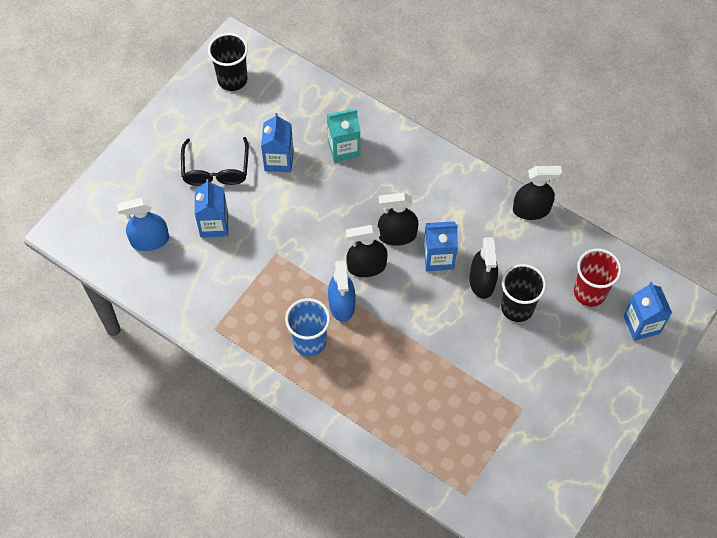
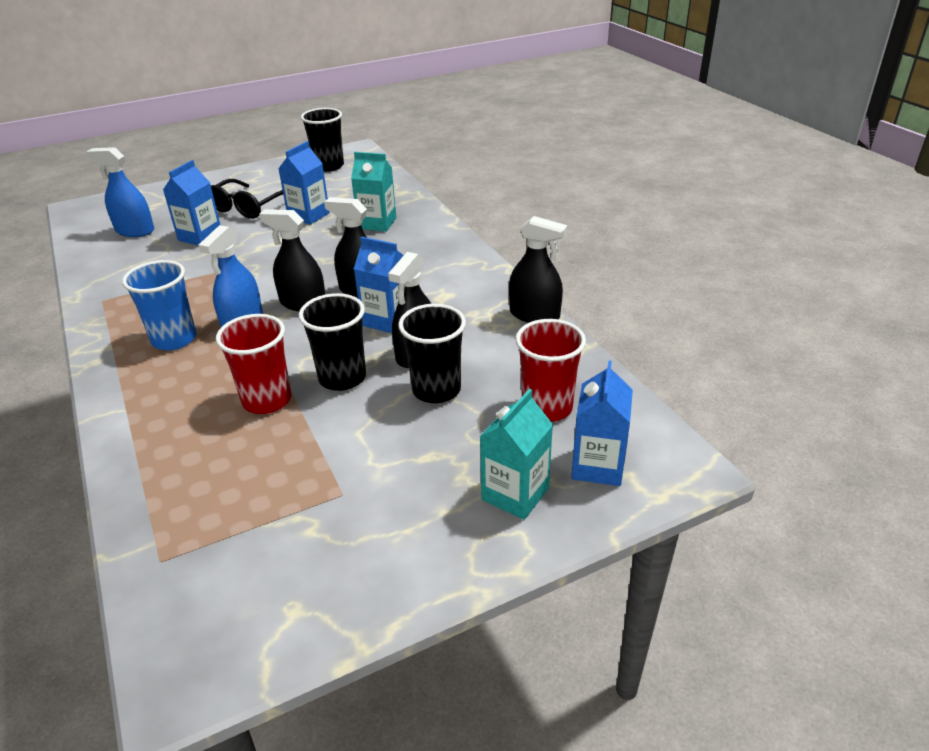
camera: 30 degrees right, 25 degrees down
none -> red cup [216,314,291,414]
none -> black cup [299,293,366,391]
none -> turquoise carton [479,389,553,520]

